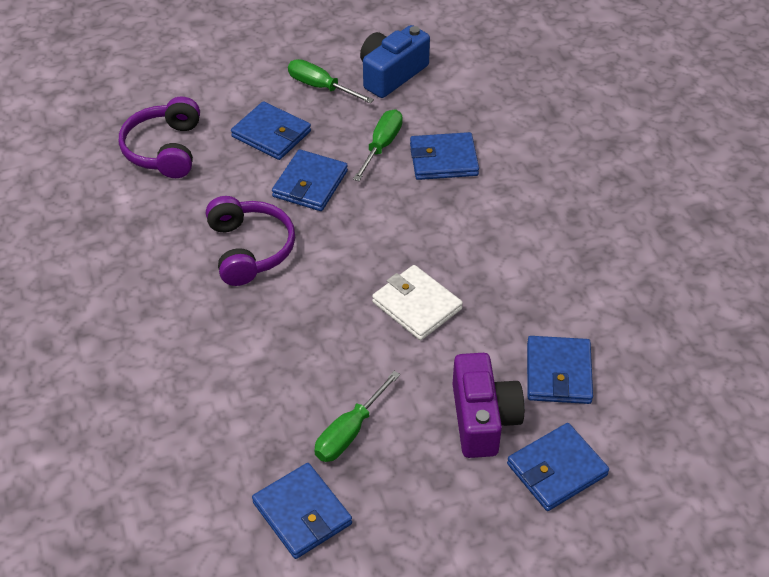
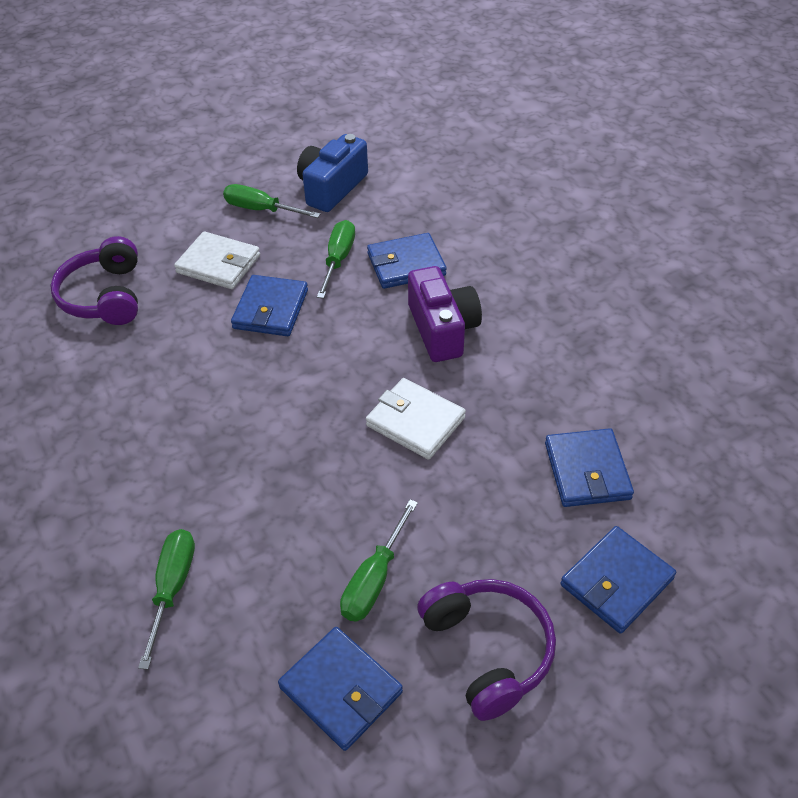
camera: 10 degrees left, 0 degrees up
purple headphones [206,196,295,286] -> purple headphones moved to [417,579,556,721]
blue wallet [231,101,311,160] -> white wallet [174,231,260,289]
purple camera [453,353,524,458] -> purple camera moved to [408,266,482,362]
none -> green screwdriver [138,529,195,670]

